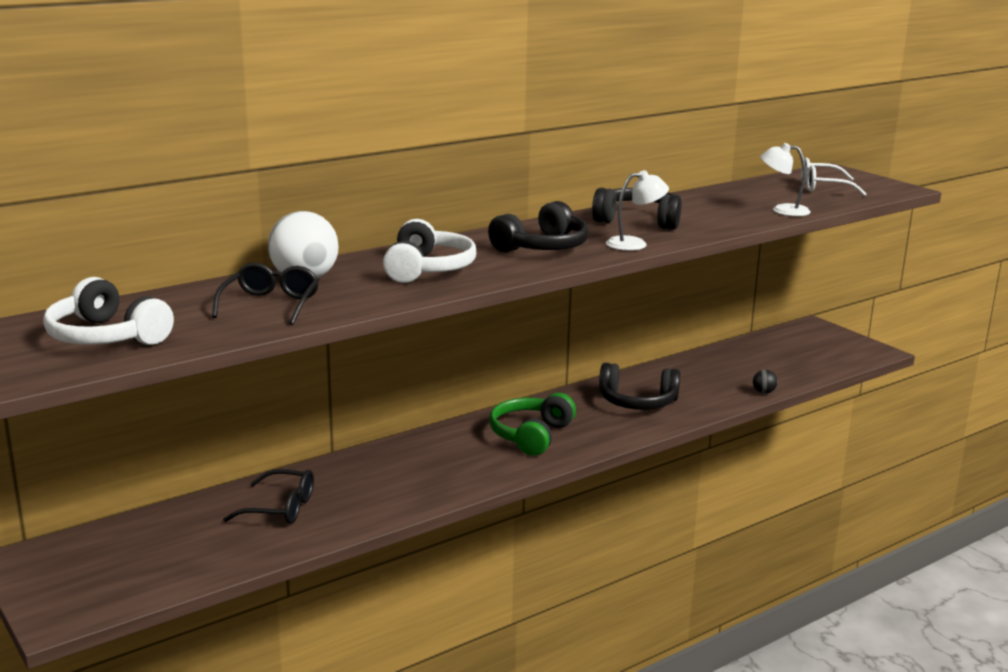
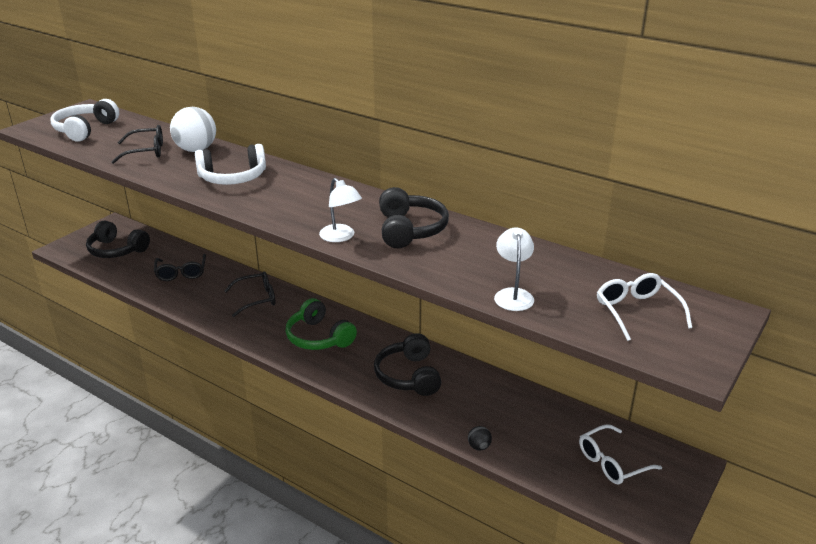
camera: 70 degrees right, 10 degrees up
black headphones [488,201,589,253] -> black headphones moved to [86,221,150,258]
green headphones [489,393,576,456] -> green headphones turned 135 degrees counterclockwise [285,298,357,350]
none -> black glasses [224,271,276,317]
none -> white glasses [579,425,662,484]

